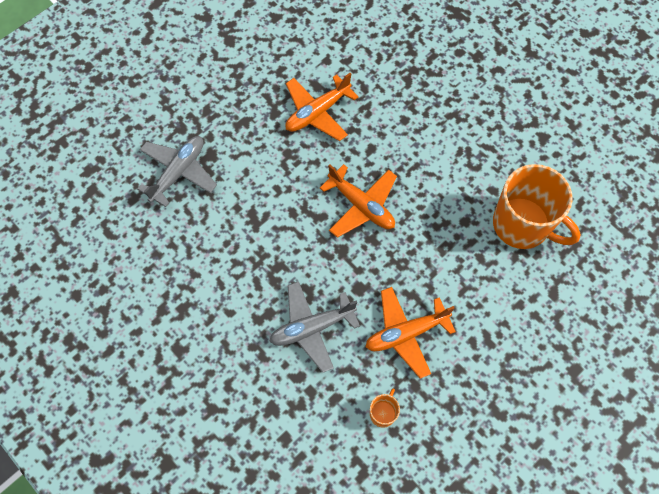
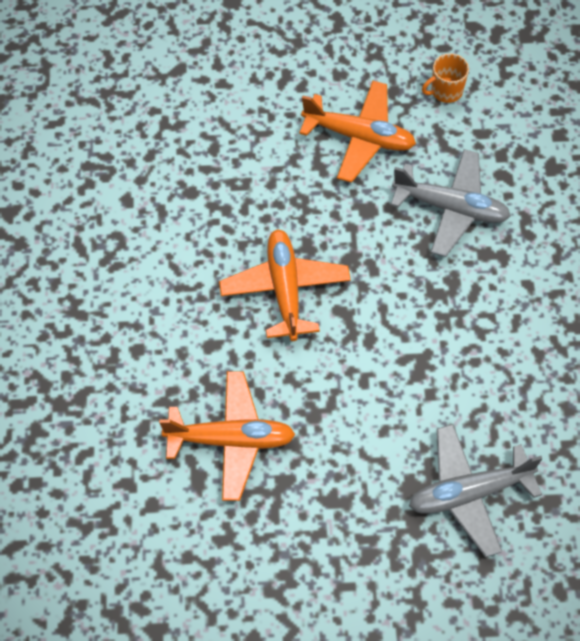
camera: 140 degrees left, 5 degrees down
orange mug [493,164,581,249] -> none

